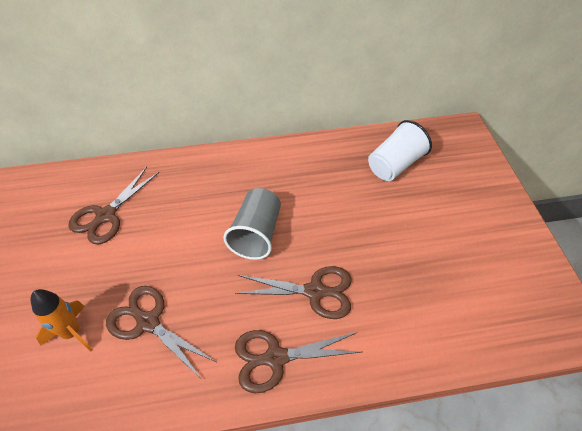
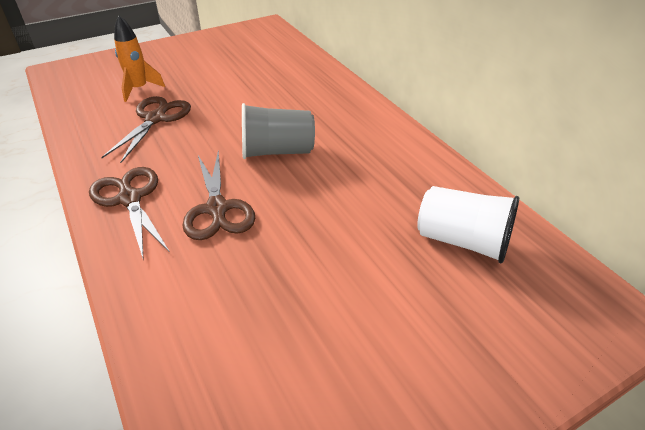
camera: 70 degrees right, 10 degrees down
brown scissors [68,167,159,245] -> none

